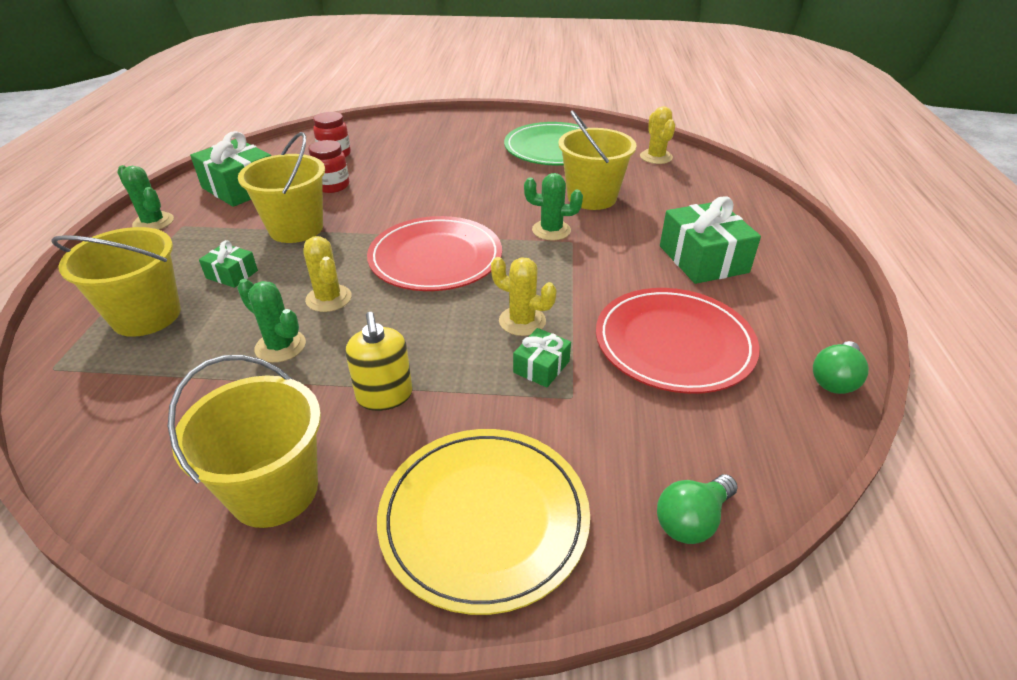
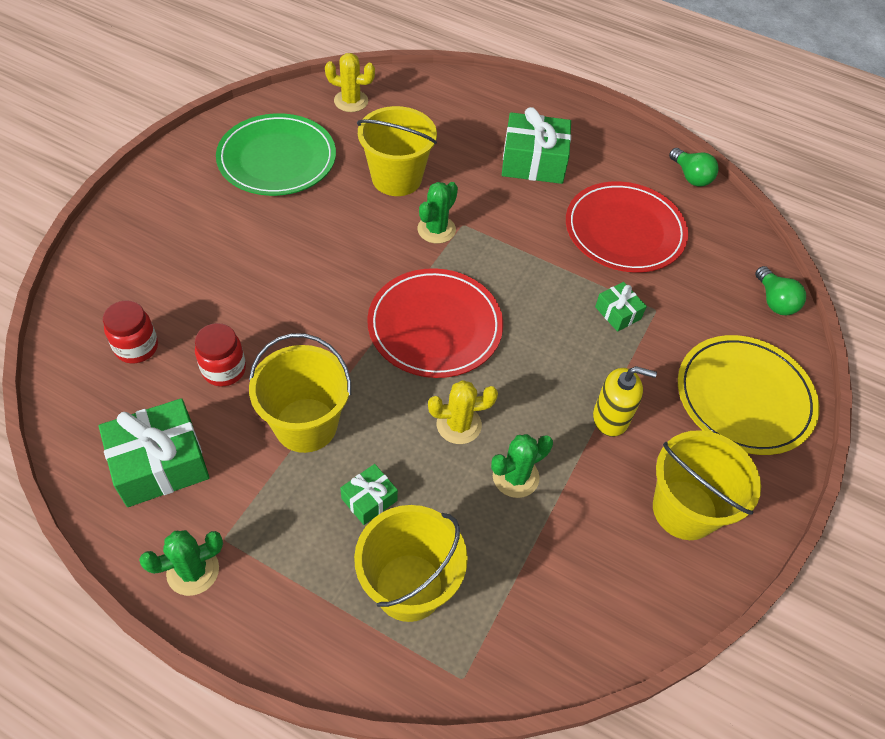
camera: 70 degrees left, 15 degrees up
yellow cactus [491,257,557,336] -> none

